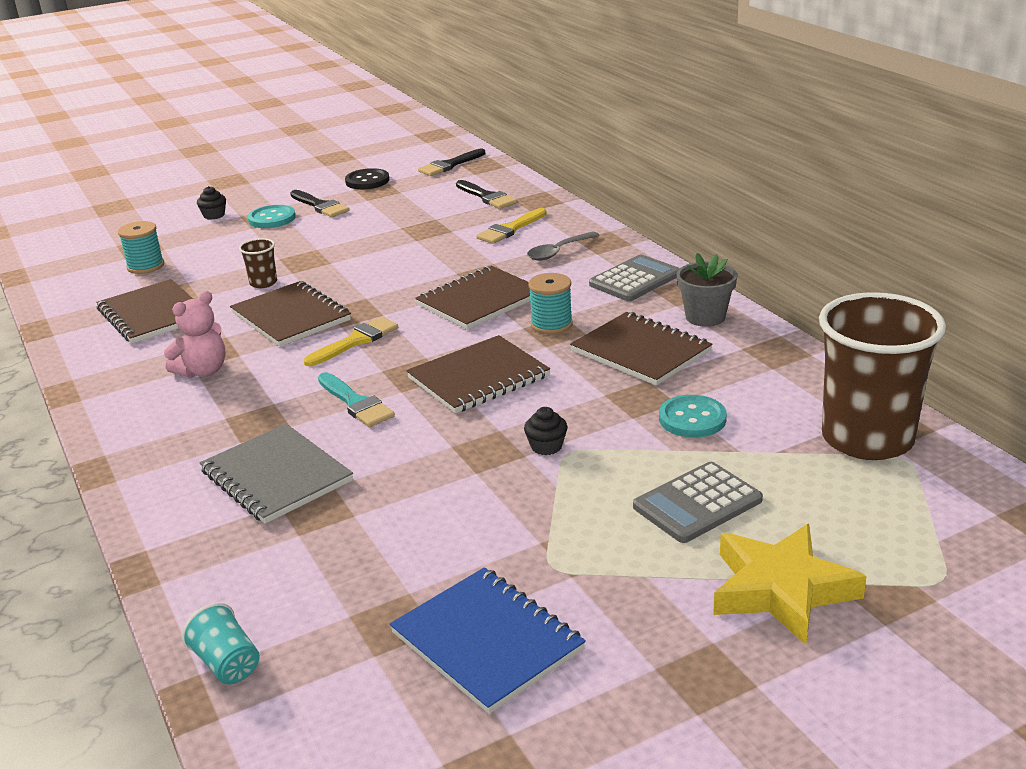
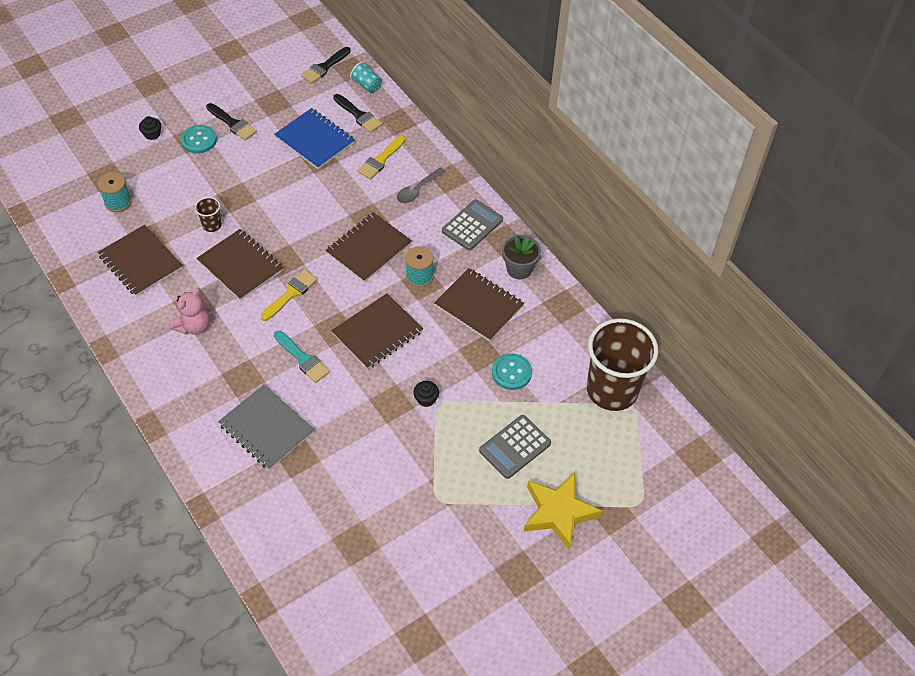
camera: 10 degrees left, 25 degrees up
turquoise cup [181,603,260,685] -> turquoise cup moved to [350,62,382,93]
black button [345,168,389,190] -> none
blue notebook [390,567,586,714] -> blue notebook moved to [274,108,355,169]

